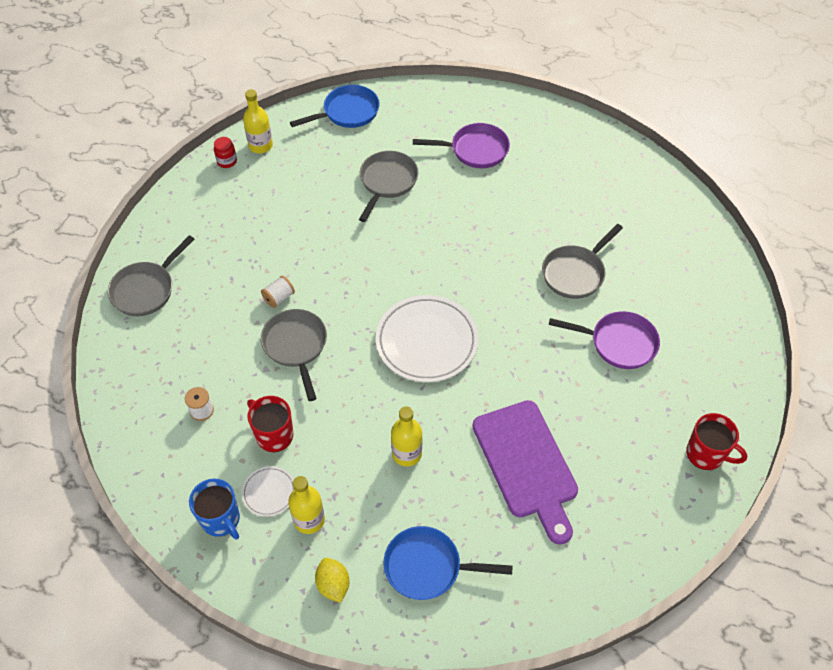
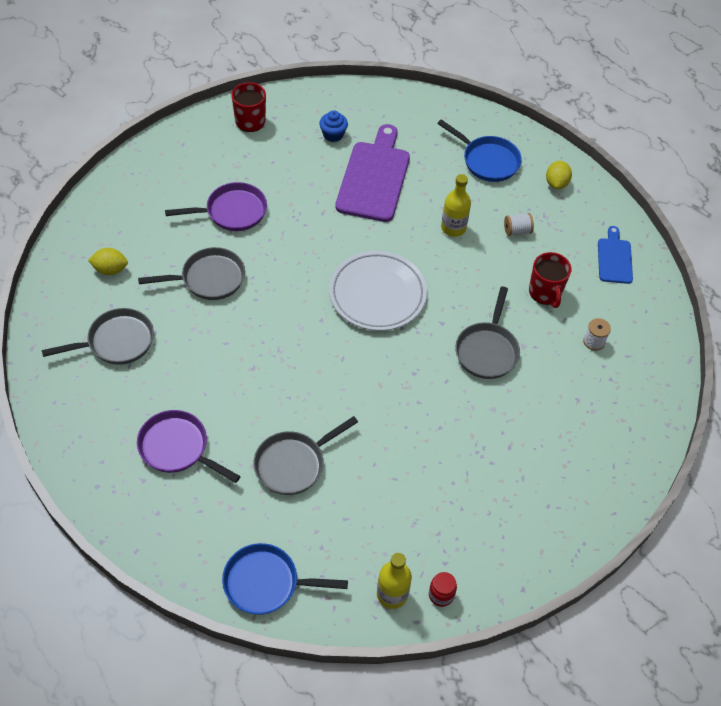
camera: 150 degrees left, 0 degrees up
grey pan [108,235,194,316] -> grey pan moved to [42,308,154,365]
blue mug [189,479,240,539] -> blue cutting board [598,226,633,284]
white plate [242,466,294,517] -> none
white spool [261,276,295,308] -> white spool moved to [504,213,534,236]
yellow bottle [288,476,325,534] -> none
purple pan [549,311,660,369] -> purple pan turned 120 degrees clockwise [165,182,267,231]
none -> yellow lemon [88,248,128,275]
none -> blue cupcake [319,110,348,142]

